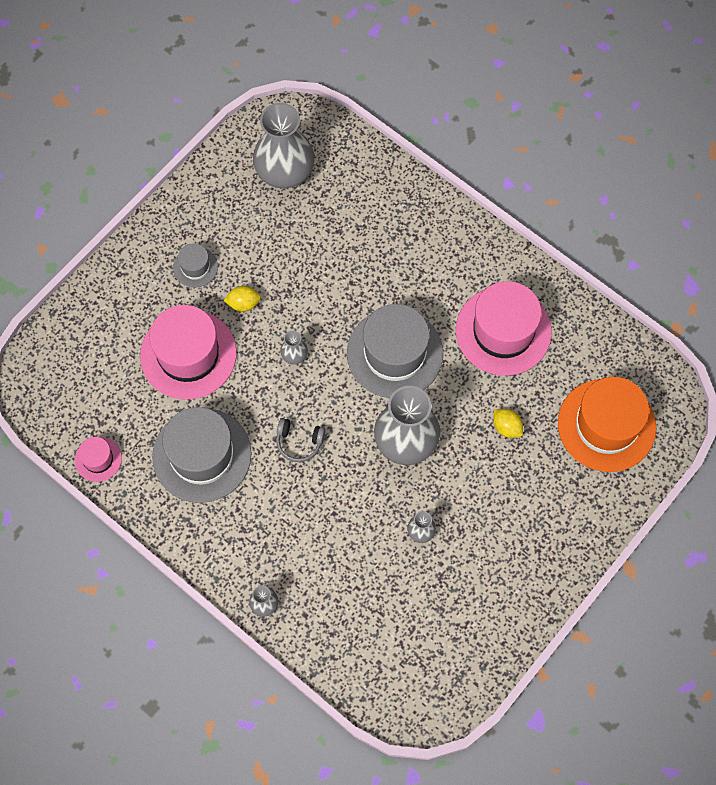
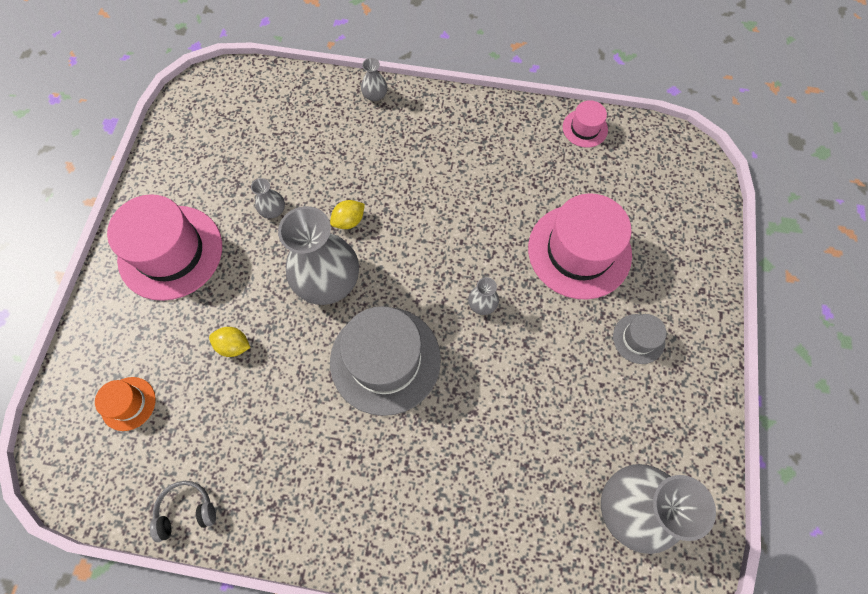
camera: 150 degrees right, 0 degrees up
grey hat [152,407,251,503] -> none
yellow lemon [223,286,261,312] -> yellow lemon moved to [330,200,365,229]
grey headphones [276,418,326,462] -> grey headphones moved to [150,481,216,542]
pink hat [456,281,552,376] -> pink hat moved to [107,194,222,301]
orange hat [558,377,656,472] -> orange hat [95,377,156,431], size x0.48

